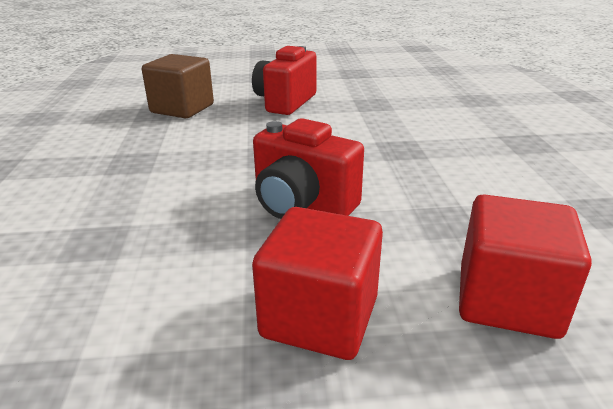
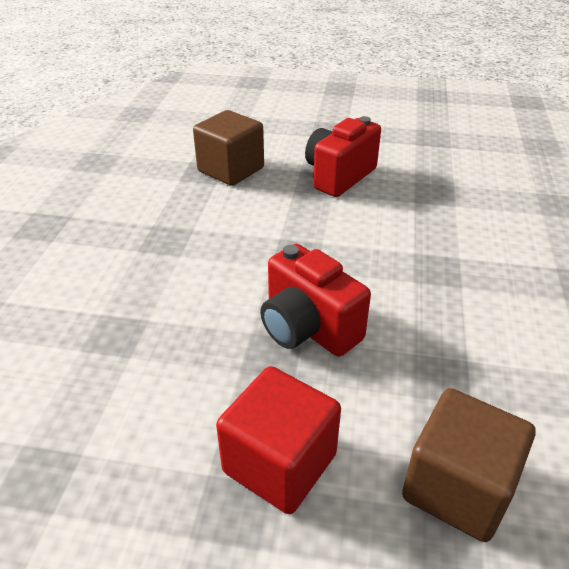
camera: 15 degrees right, 10 degrees up
red cube [459,194,592,339] -> brown cube [402,388,535,542]

